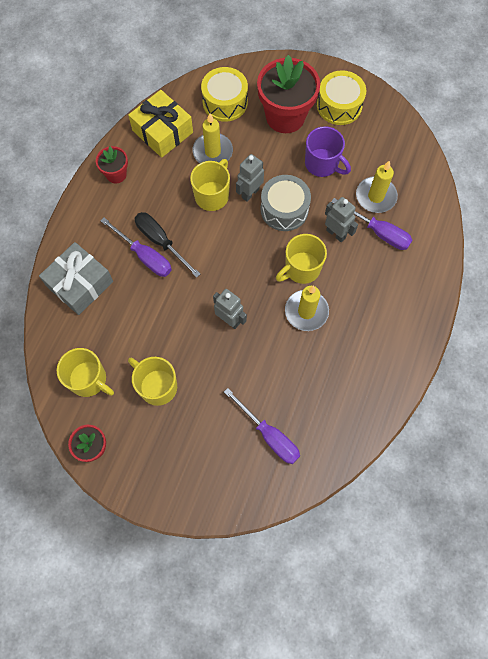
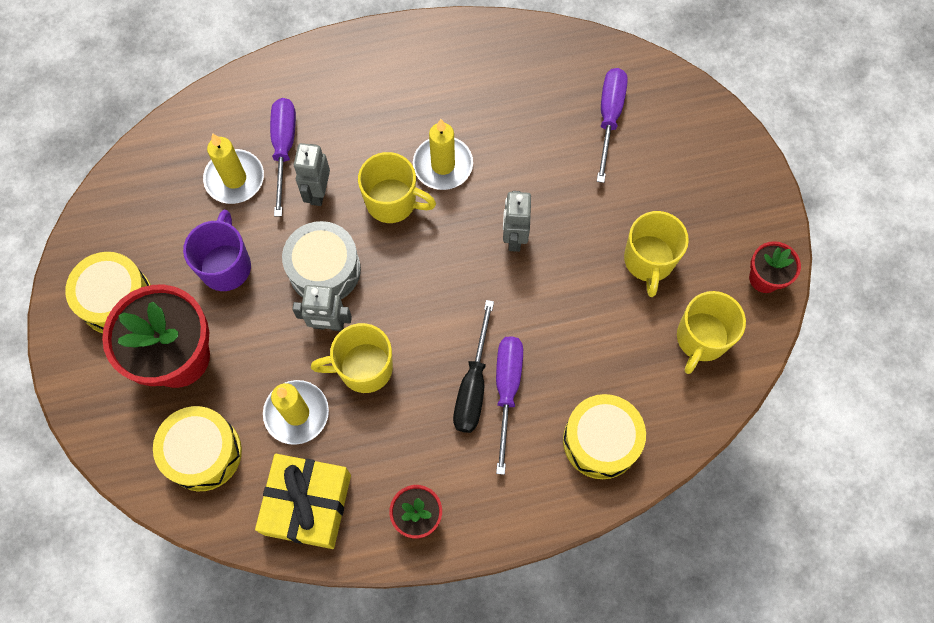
camera: 125 degrees left, 0 degrees up
grey gift [39,242,113,315] -> yellow drum [563,394,646,479]
yellow mug [57,348,114,397] -> yellow mug turned 150 degrees counterclockwise [677,291,746,374]

